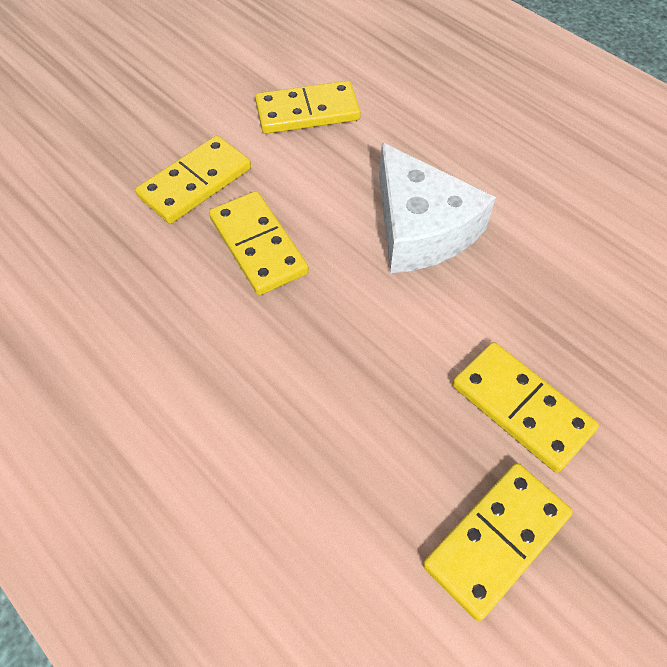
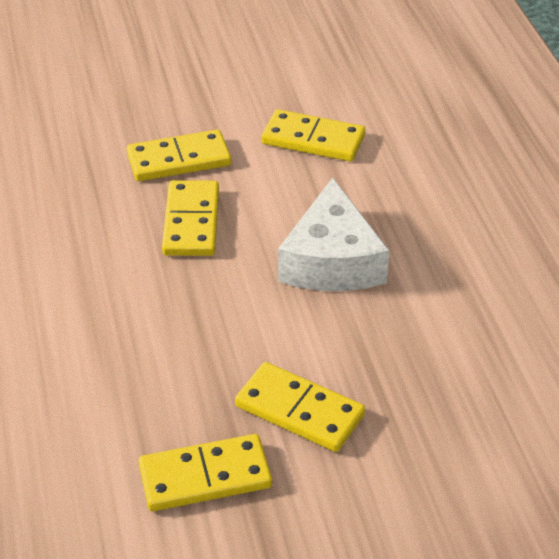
camera: 30 degrees right, 15 degrees down
yellow domino [452,342,599,473] -> yellow domino turned 45 degrees counterclockwise [235,362,365,452]

